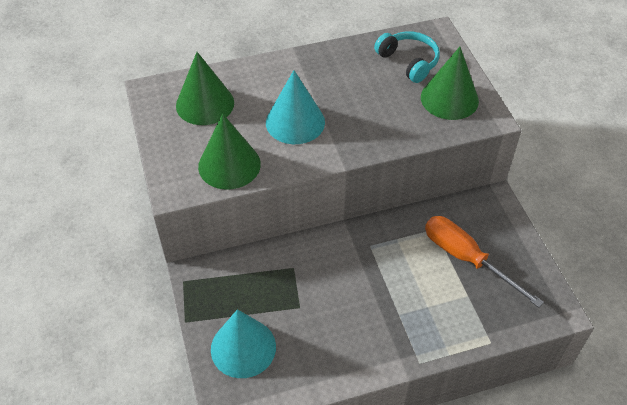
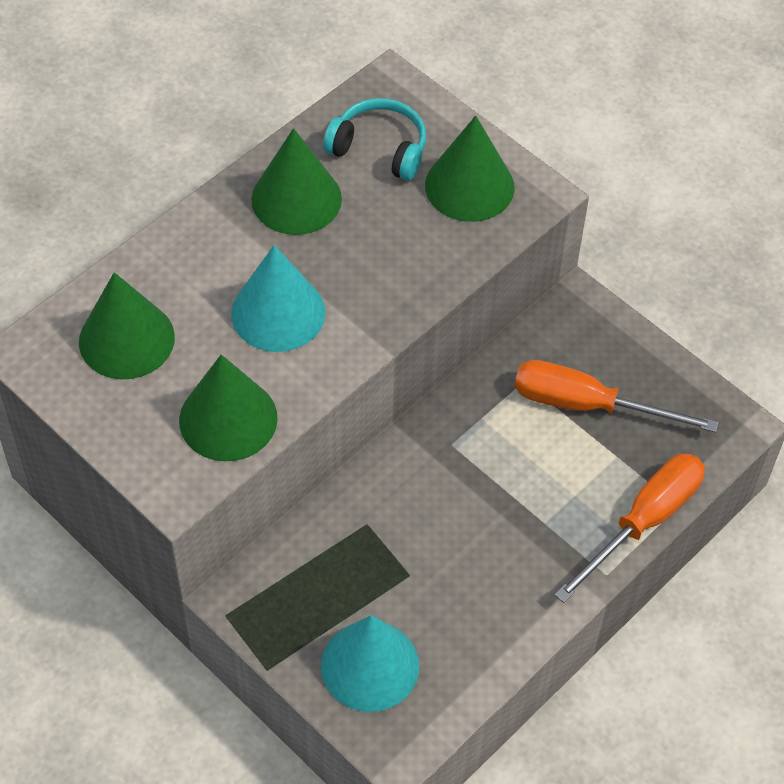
camera: 30 degrees left, 5 degrees up
none -> green cone [251,128,342,235]
none -> orange screwdriver [554,454,705,603]

